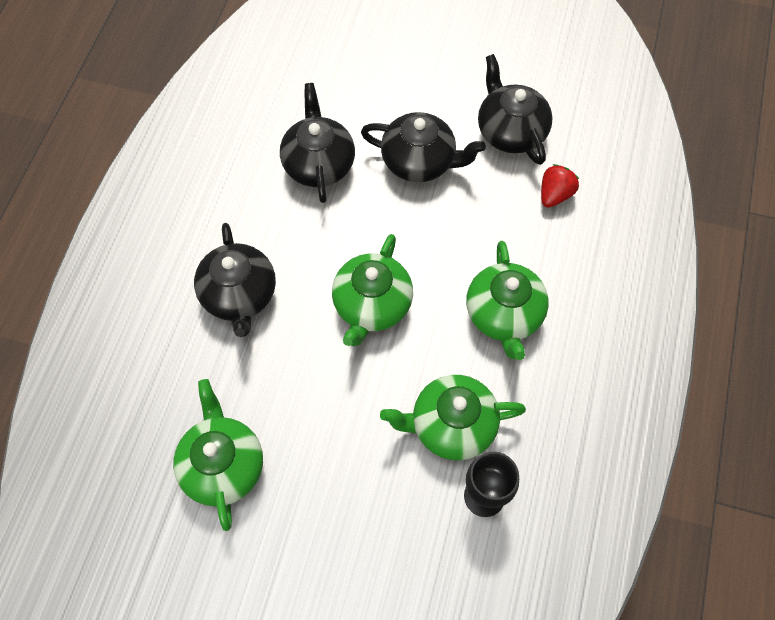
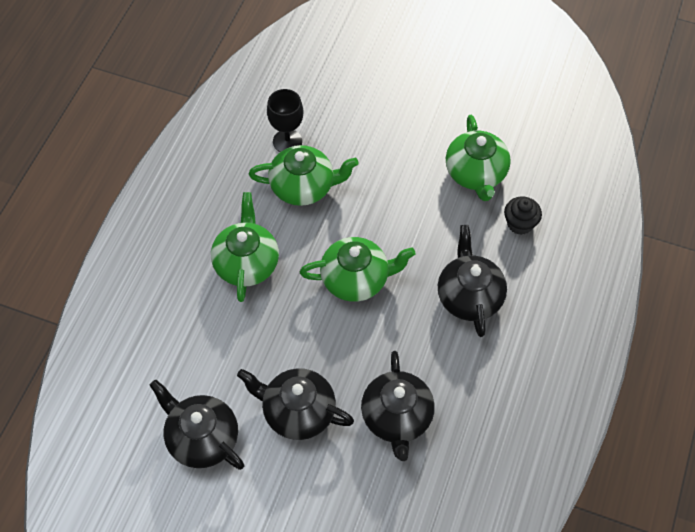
camera: 175 degrees left, 5 degrees down
green teapot [332,234,413,346] -> green teapot turned 60 degrees clockwise [300,237,416,302]
black teapot [478,54,553,165] -> black teapot turned 150 degrees clockwise [150,380,244,470]
red strawberry [541,164,579,208] -> none
none -> black cupcake [504,196,542,235]

